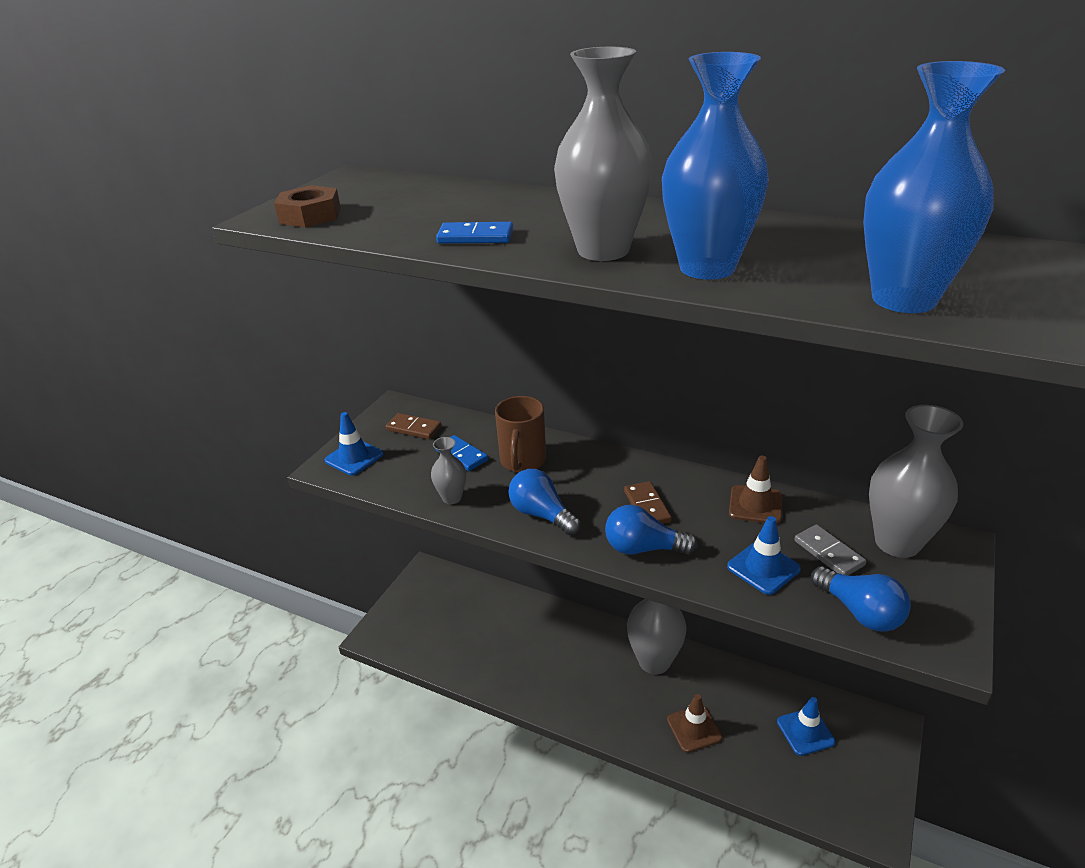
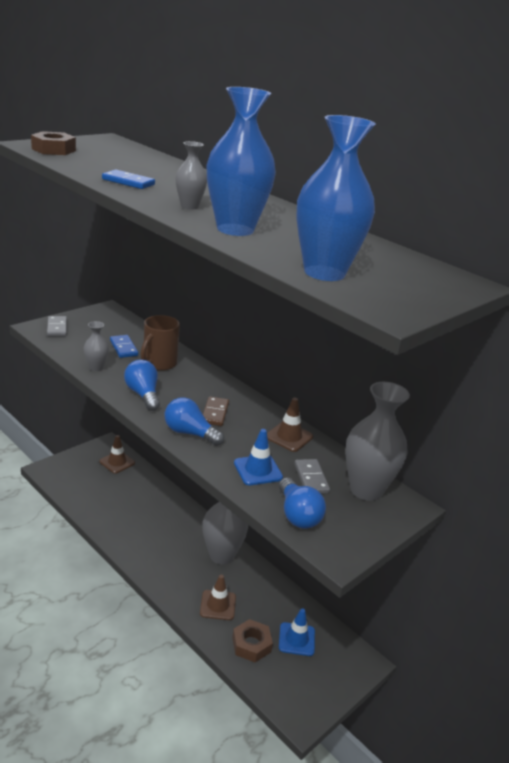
camera: 15 degrees right, 5 degrees down
blue traffic cone [324,412,383,475] -> grey domino [47,316,67,337]
brown domino [386,413,441,439] -> none
grey vase [554,47,653,261] -> grey vase [175,141,207,210], size x0.50
none -> brown traffic cone [99,435,135,474]
none -> brown nut [232,619,273,663]

